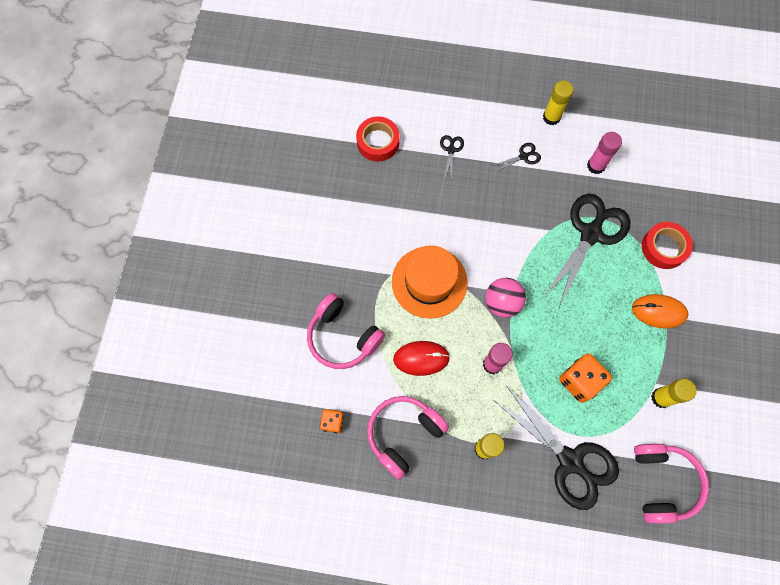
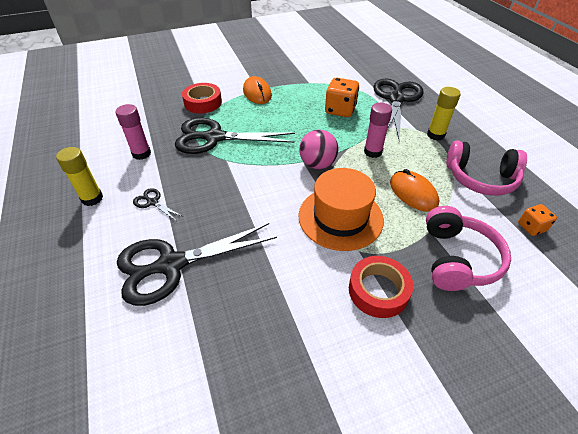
camera: 120 degrees left, 25 degrees down
red tape [356,116,400,161] -> red tape moved to [349,256,413,318]
red mouse [393,341,450,376] -> orange mouse [390,169,439,211]
black scissors [440,135,464,180] -> black scissors [117,223,277,306], size x2.41
pink headphones [634,444,709,524] -> none
yellow glue stick [651,379,696,408] -> none

